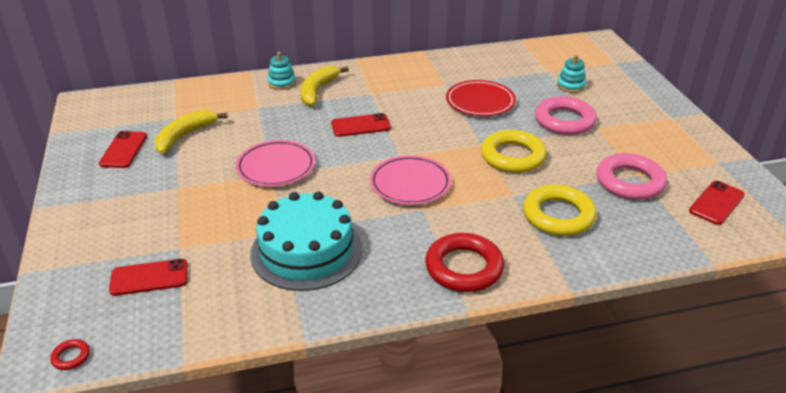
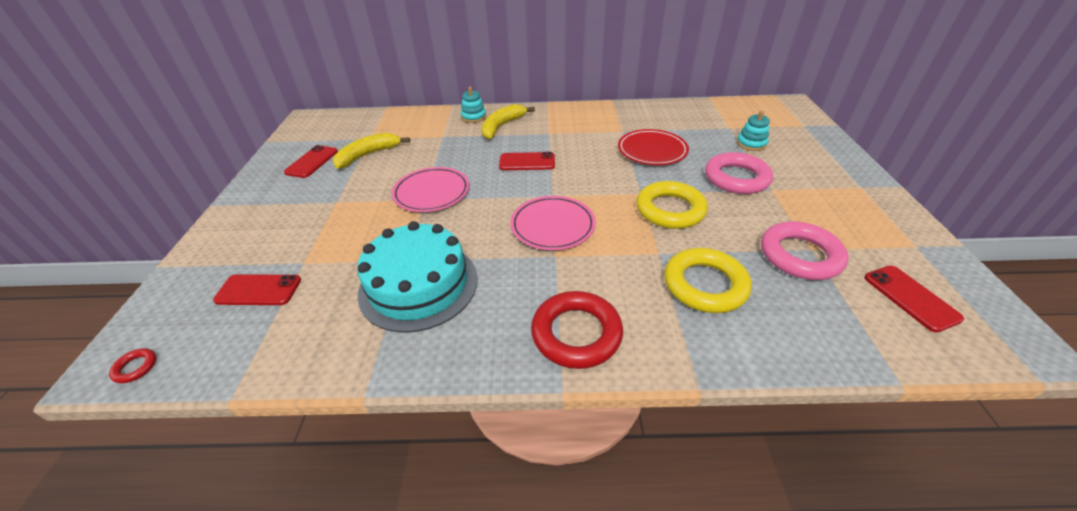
camera: 15 degrees right, 5 degrees up
red phone [689,181,745,225] -> red phone turned 75 degrees counterclockwise [864,266,964,333]

